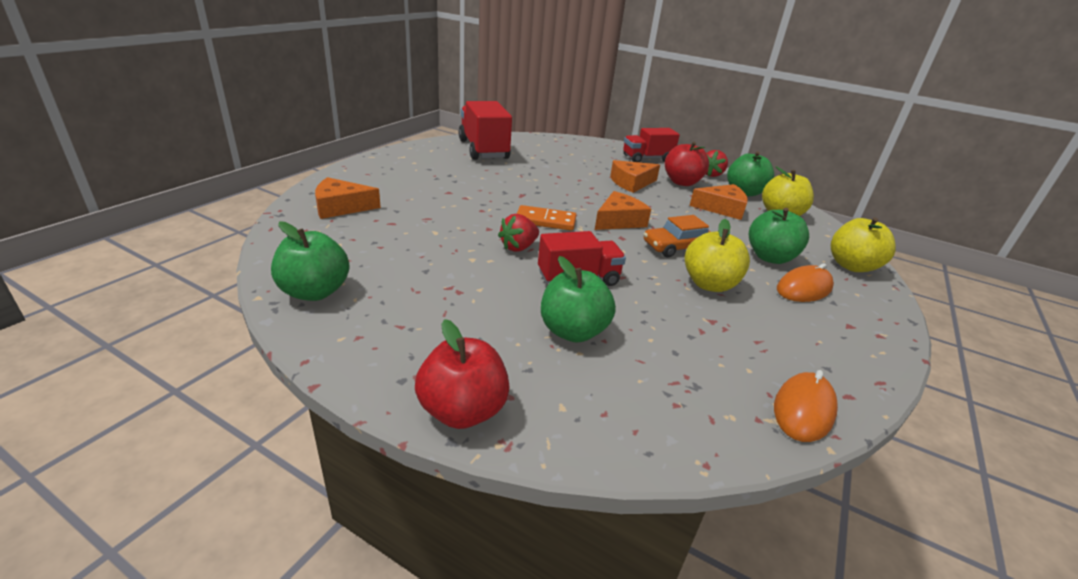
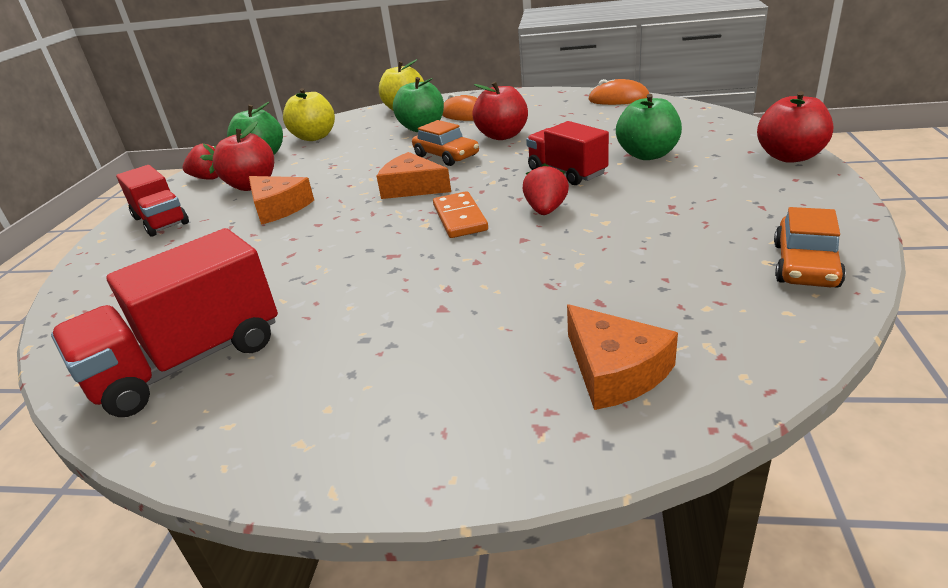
camera: 105 degrees left, 0 degrees up
green apple [271,221,350,301] -> orange car [774,207,846,287]
red strawberry [498,214,539,252] -> red strawberry turned 105 degrees counterclockwise [523,163,569,215]
yellow apple [685,219,750,292] -> red apple [472,81,528,140]
orange cheese [689,184,748,220] -> none

